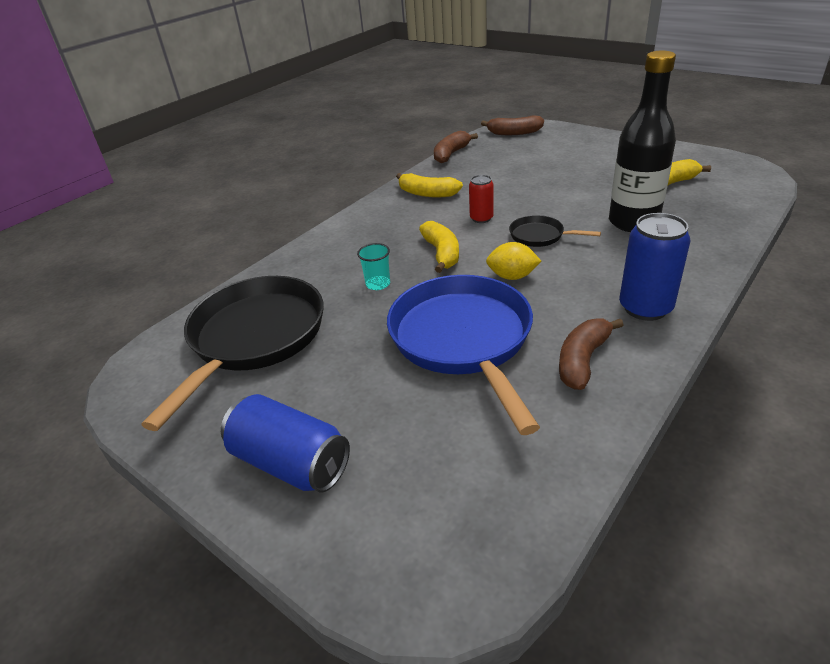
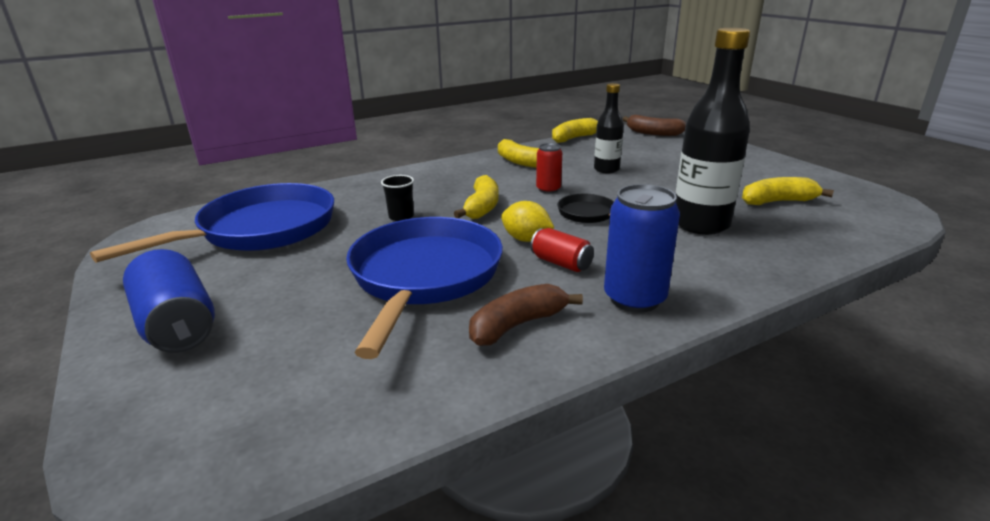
camera: 20 degrees right, 10 degrees down
black pan [141,276,324,431] -> blue pan [90,183,334,263]
turquoise cup [357,243,390,290] -> black cup [381,175,414,221]
brown banana [434,131,478,163] -> yellow banana [552,118,598,143]
none -> red can [530,228,594,272]
none -> black bottle [594,83,624,173]

